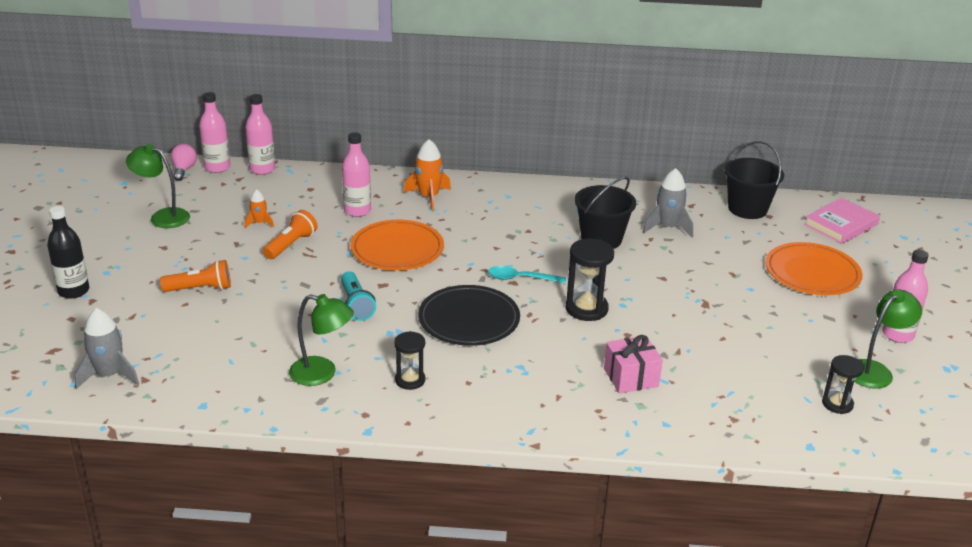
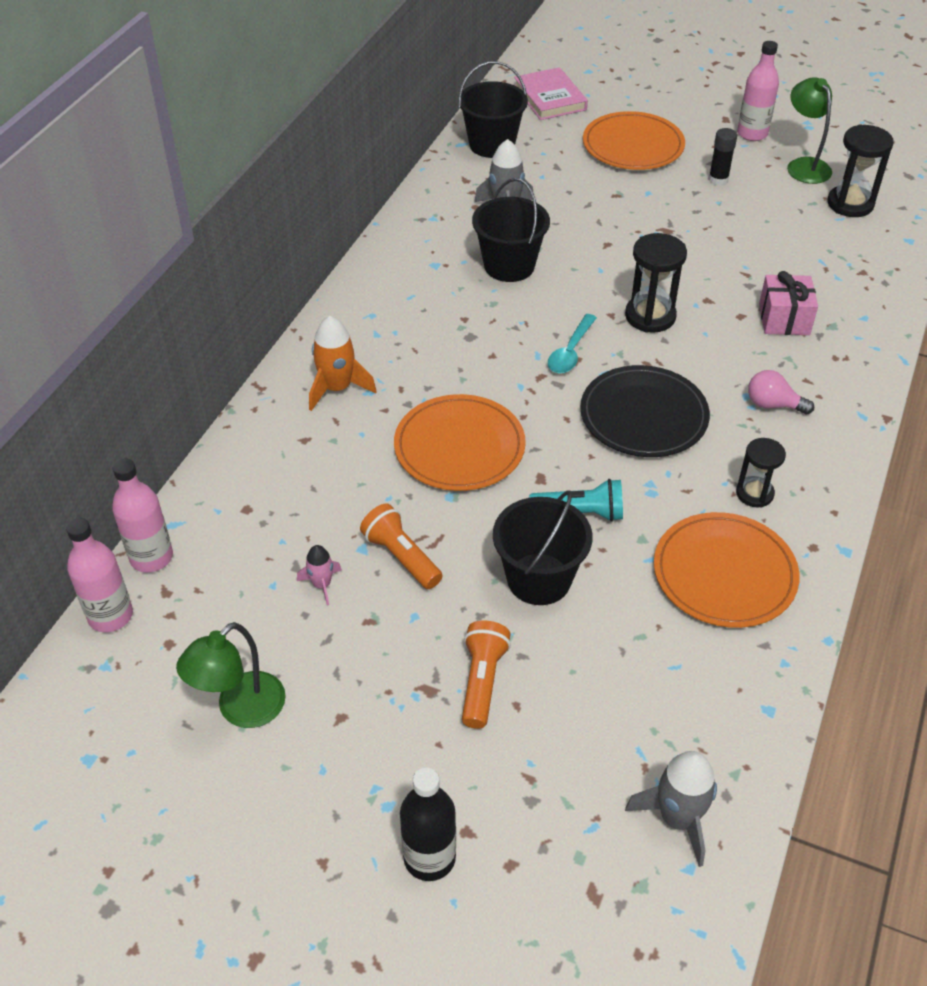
camera: 70 degrees left, 15 degrees up
pink light bulb [171,144,197,181] -> pink light bulb moved to [748,370,814,415]
orange rocket [245,189,274,228] -> pink rocket [297,545,342,605]
green lamp [289,294,354,386] -> orange plate [654,512,800,628]
pink bottle [342,133,371,217] -> none
black hourglass [822,355,864,414] -> black hourglass [828,124,894,217], size x1.55
none -> black bucket [493,490,592,605]
none -> black glue stick [708,128,737,186]

